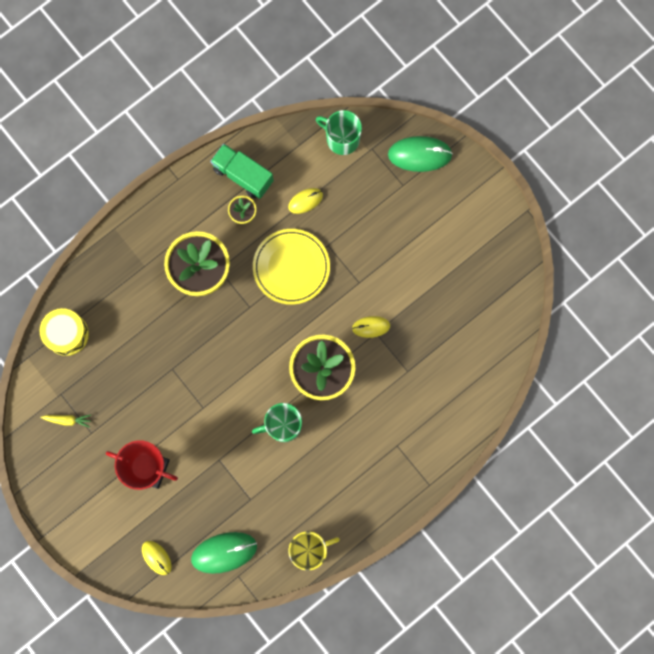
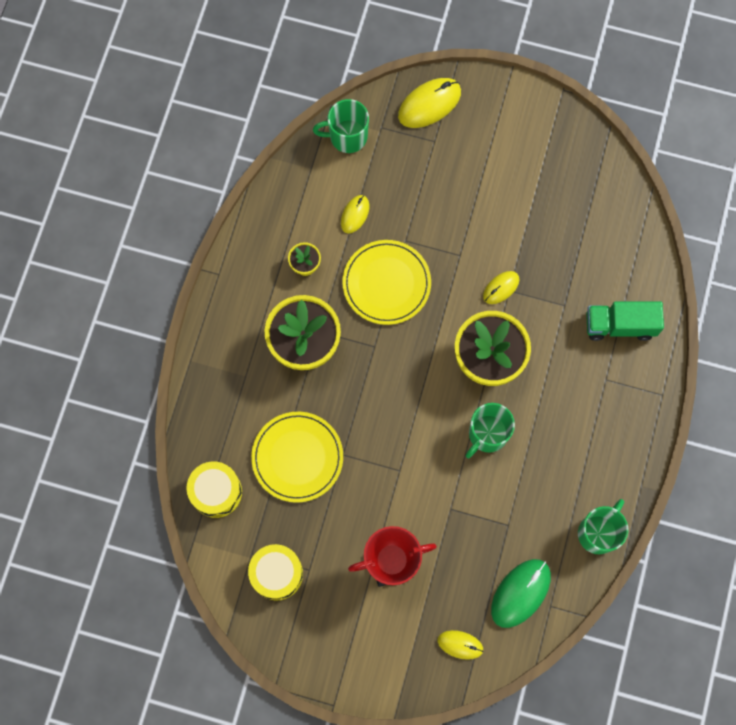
camera: 35 degrees left, 5 degrees down
yellow carrot [40,415,91,428] -> yellow drum [248,544,303,600]
green truck [210,144,274,199] -> green truck moved to [586,302,664,341]
yellow mug [289,531,340,571] -> green mug [578,499,628,554]
green mouse [388,136,453,172] -> yellow mouse [398,78,461,128]
none -> yellow plate [251,412,343,503]

